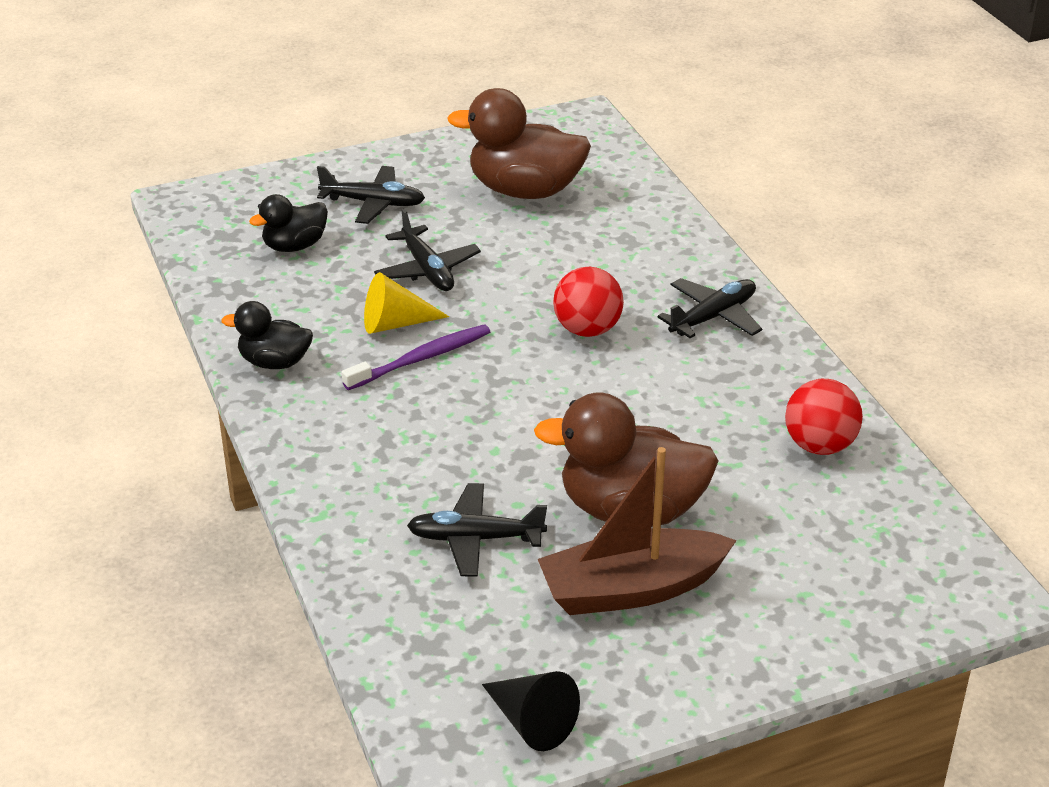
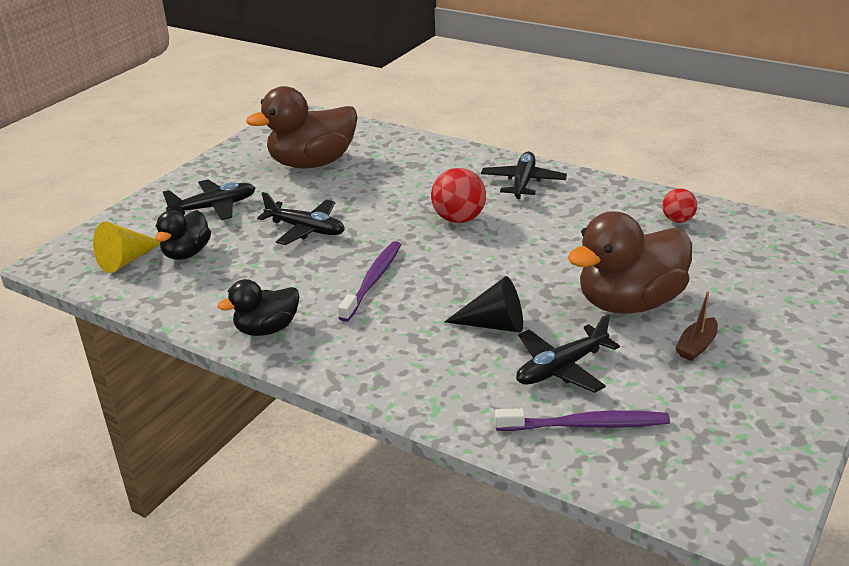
camera: 35 degrees left, 5 degrees down
yellow cone [364,272,449,334] -> yellow cone moved to [93,221,160,273]
black cone [482,671,580,751] -> black cone moved to [444,276,523,333]
brown boat [538,447,737,615] -> brown boat [675,291,718,361], size x0.43
red ball [785,379,863,455] -> red ball [662,188,697,223], size x0.61
none -> purple toothbrush [495,408,670,431]

